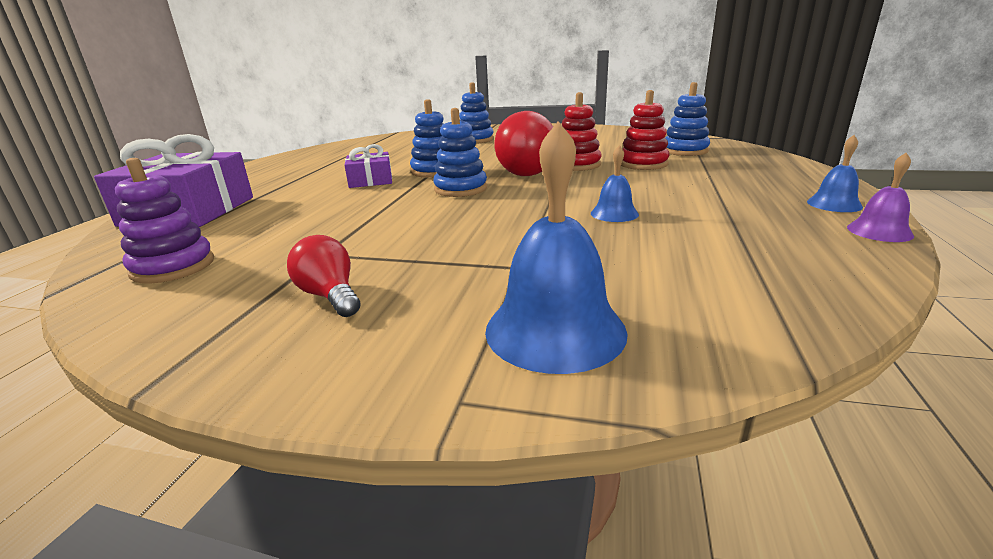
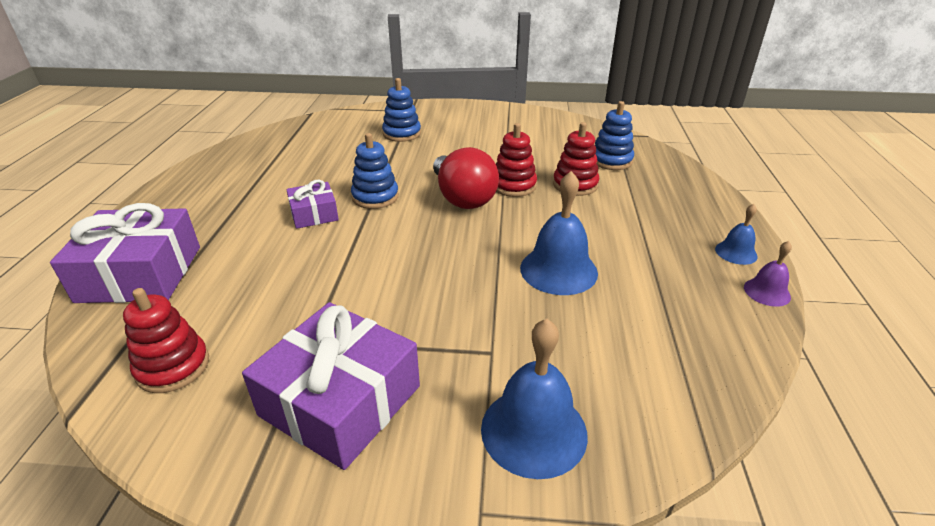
camera: 10 degrees left, 10 degrees up
purple stacking toy [115,158,214,284] -> red stacking toy [123,288,209,393]
red light bulb [287,235,361,317] -> purple gift [242,302,420,470]
blue stacking toy [433,108,487,197] -> none
blue bell [591,145,639,222] -> blue bell [520,171,598,295], size x1.87

